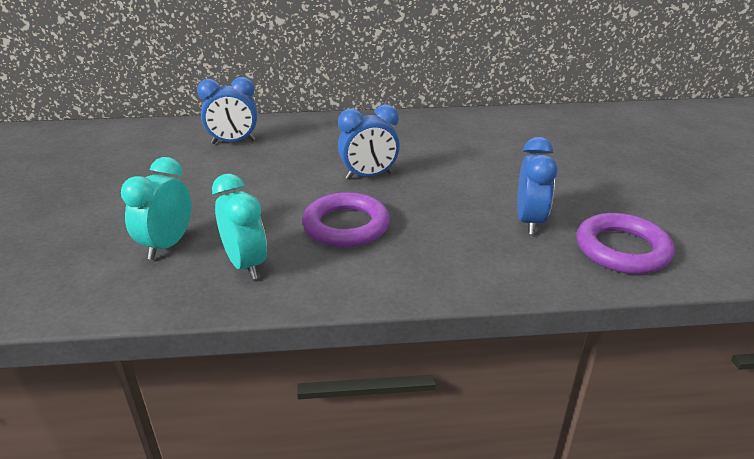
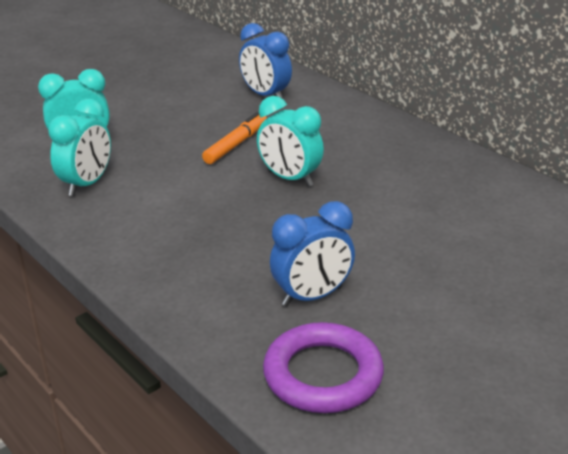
camera: 55 degrees right, 0 degrees up
purple ring [302,192,390,248] -> none
blue clock [338,105,400,180] -> turquoise clock [257,96,324,187]
none -> orange marker [202,111,267,164]

